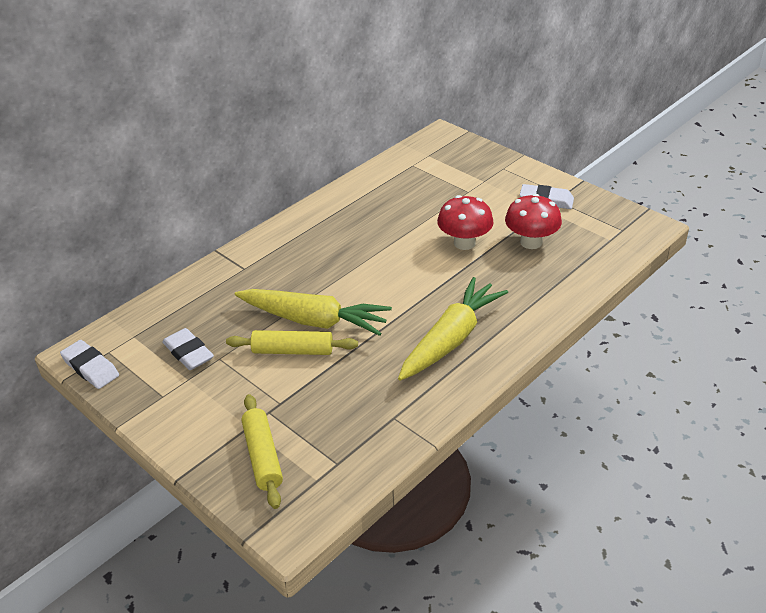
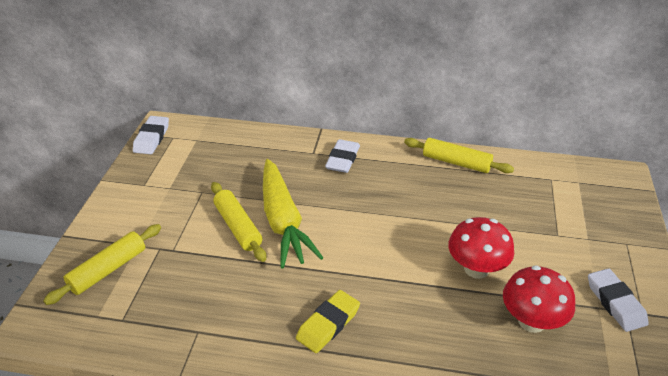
camera: 55 degrees right, 0 degrees up
white eraser [162,328,214,370] -> white eraser moved to [325,139,360,173]
yellow carrot [398,277,508,381] -> yellow eraser [296,290,360,353]
none -> yellow rolling pin [404,138,514,173]

